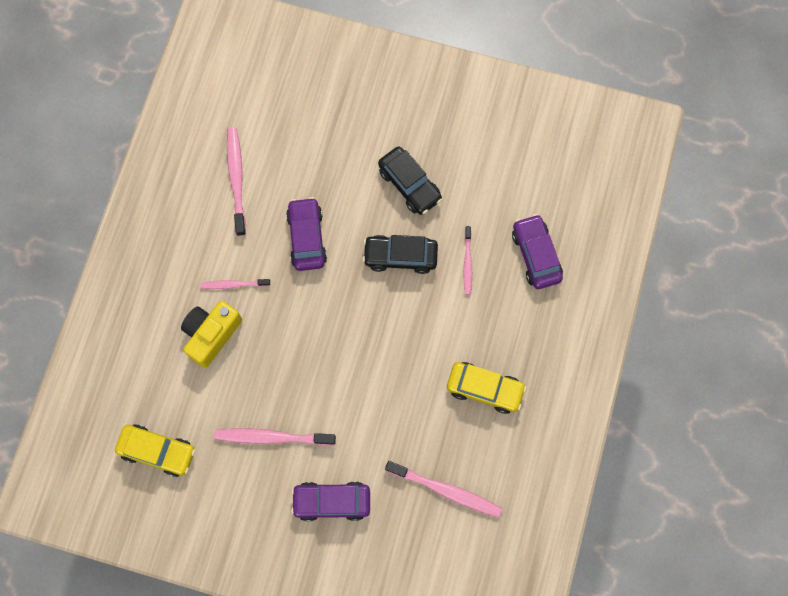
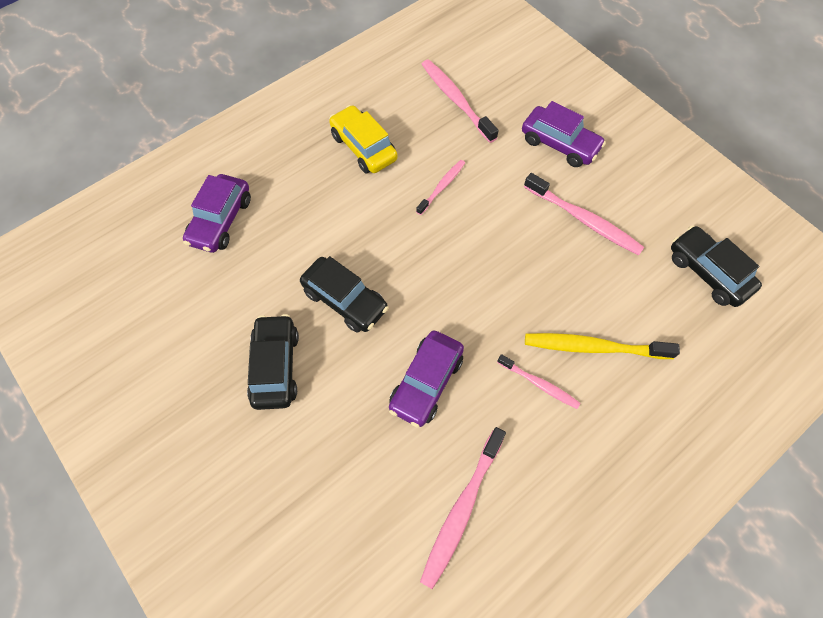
camera: 145 degrees left, 10 degrees down
yellow car [115,424,195,477] -> black car [671,226,762,307]
yellow camera [181,301,242,368] -> yellow toothbrush [525,333,680,359]
pink toothbrush [463,226,472,295] -> pink toothbrush moved to [416,160,465,215]

